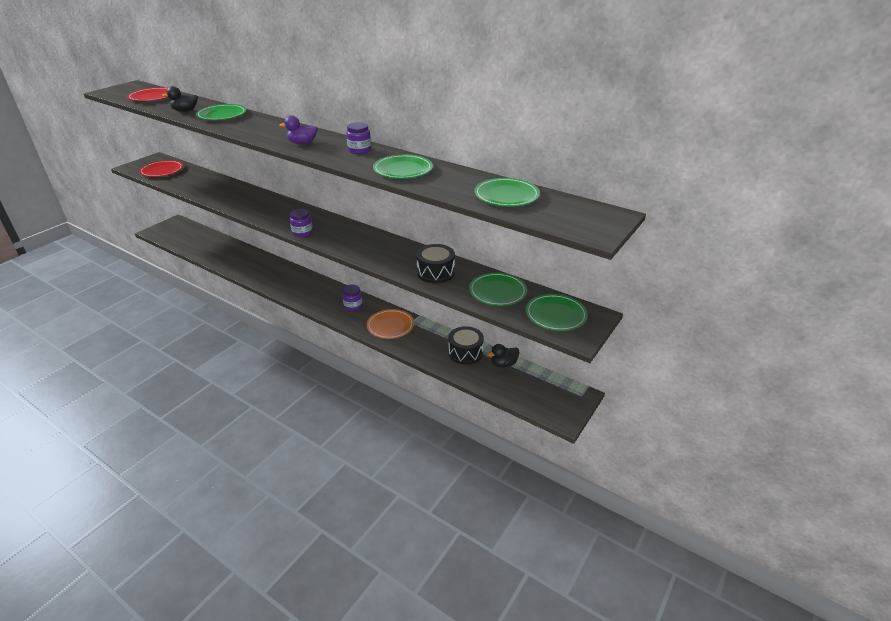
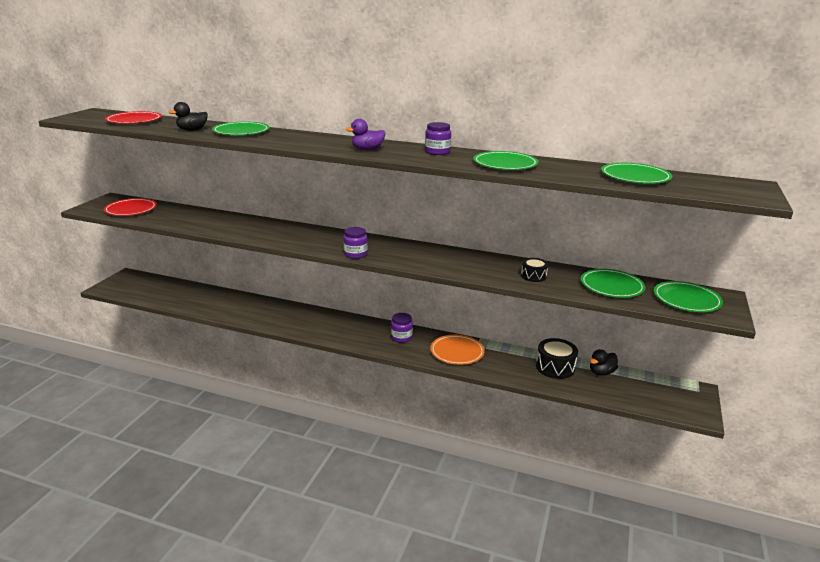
camera: 15 degrees left, 10 degrees down
black drum [416,244,455,283] -> black drum [521,258,548,282], size x0.60

